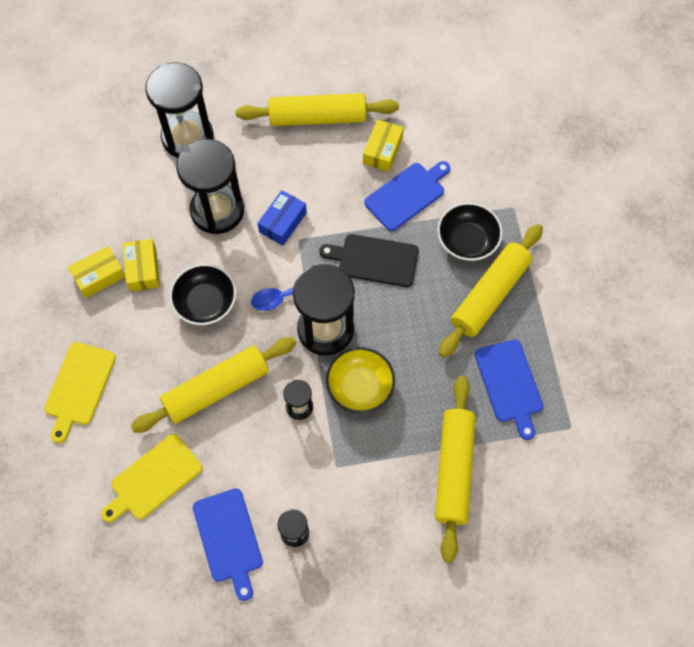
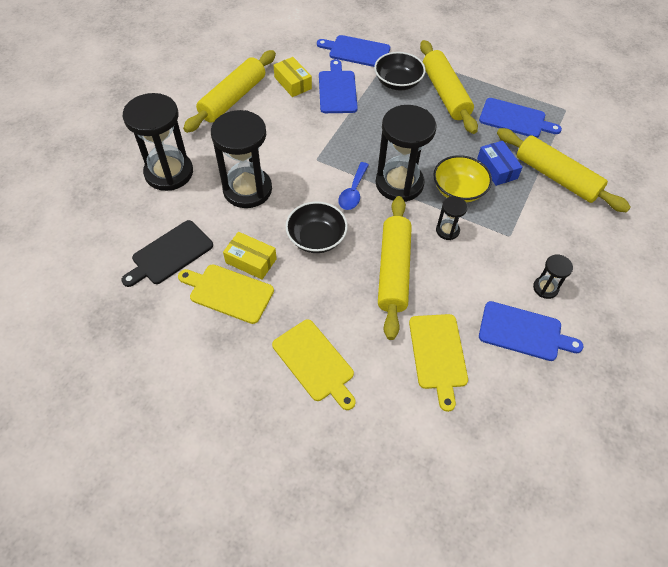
camera: 55 degrees left, 10 degrees down
yellow box [68,246,125,298] -> yellow cutting board [178,264,274,324]
blue box [257,190,307,246] -> blue box moved to [477,141,523,186]
black cutting board [320,234,419,287] -> black cutting board moved to [122,220,213,287]
none -> blue cutting board [317,35,390,67]

